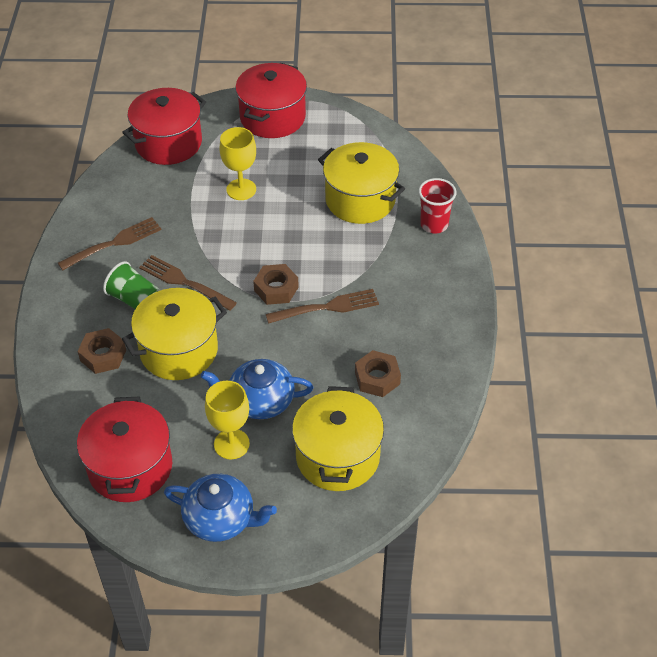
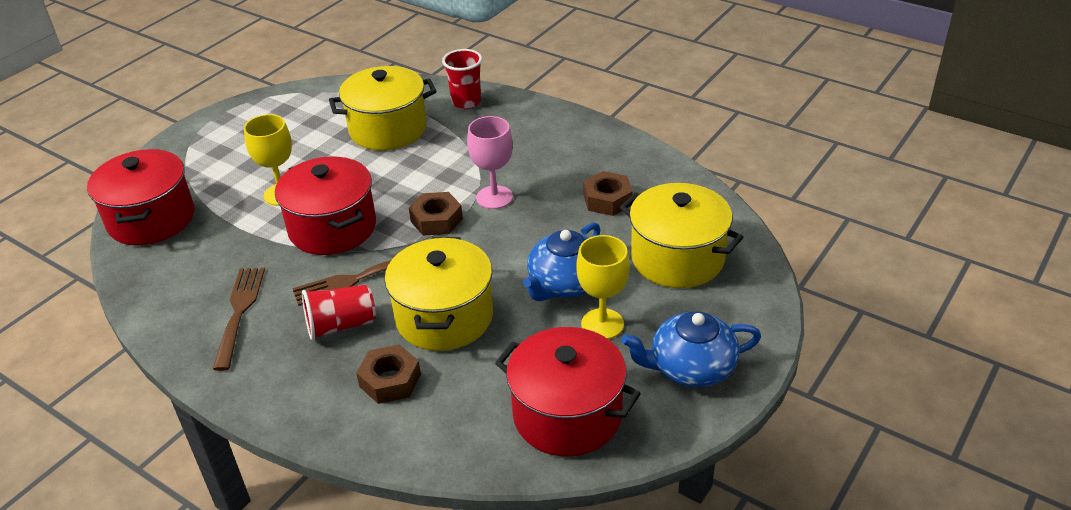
camera: 55 degrees left, 10 degrees down
green cup [103,261,160,309] -> red cup [302,285,376,341]
blue teapot [164,474,277,542] -> blue teapot turned 150 degrees counterclockwise [621,311,761,387]
red pot [235,63,307,138] -> red pot moved to [275,156,376,255]
brown fork [266,289,379,324] -> pink goblet [467,116,513,209]

